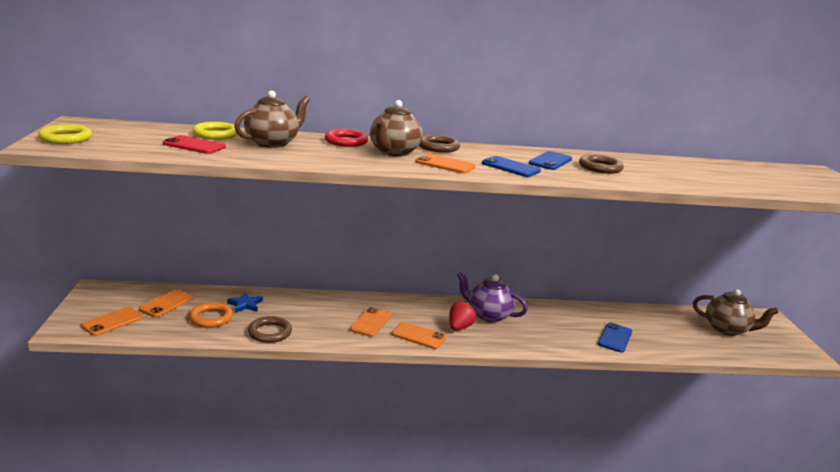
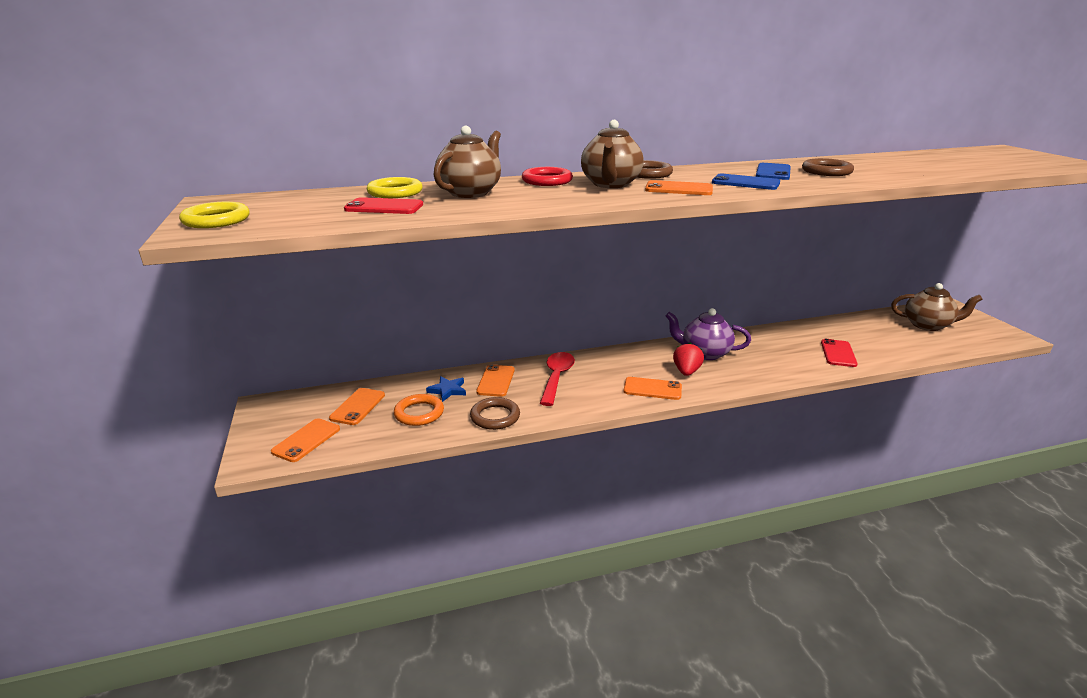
camera: 10 degrees left, 5 degrees up
orange phone [350,307,391,337] -> orange phone moved to [476,364,515,397]
blue phone [598,323,632,353] -> red phone [821,339,858,367]
none -> red spoon [540,352,575,406]

